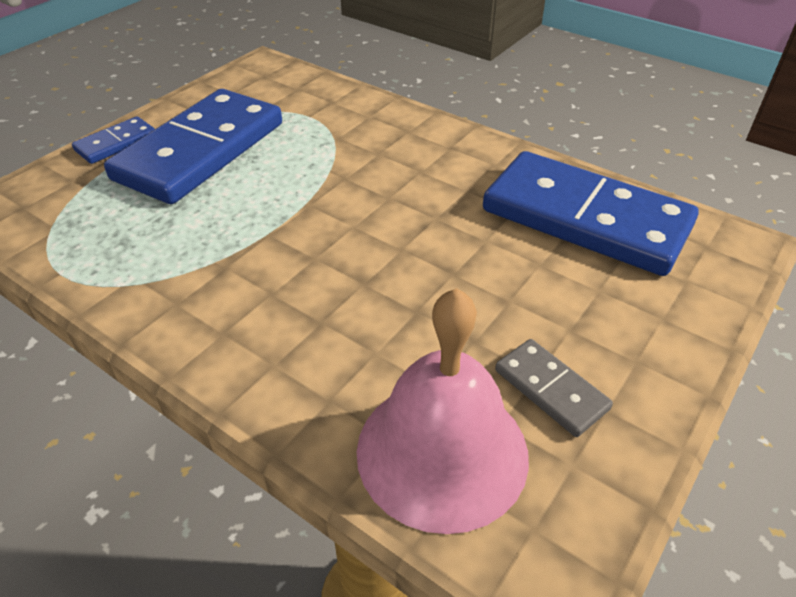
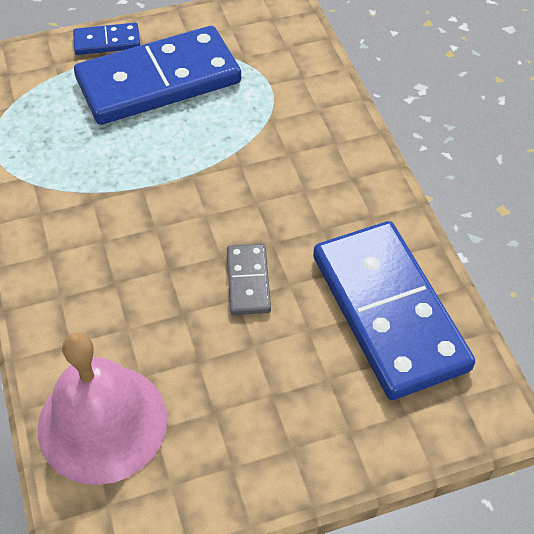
camera: 35 degrees right, 10 degrees up
grey domino [495,339,613,437] -> grey domino moved to [227,244,271,315]

